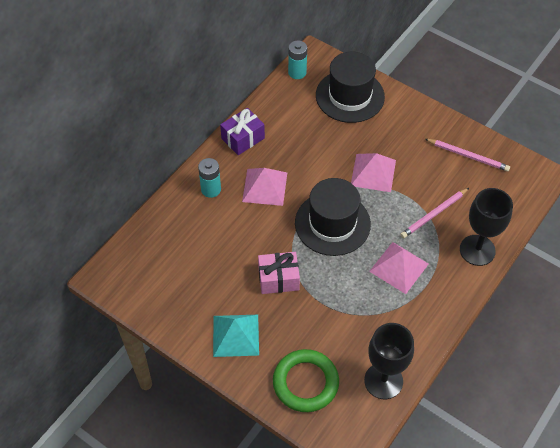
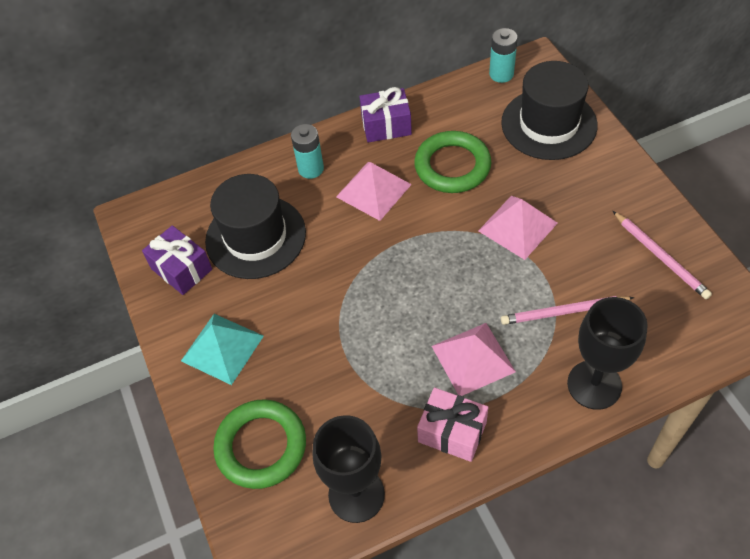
camera: 35 degrees right, 0 degrees up
pink gift [258,252,300,294] -> pink gift moved to [417,387,488,462]
black hat [295,178,371,256] -> black hat moved to [205,174,306,279]
none -> purple gift [142,225,212,295]
none -> green ring [414,131,491,193]

